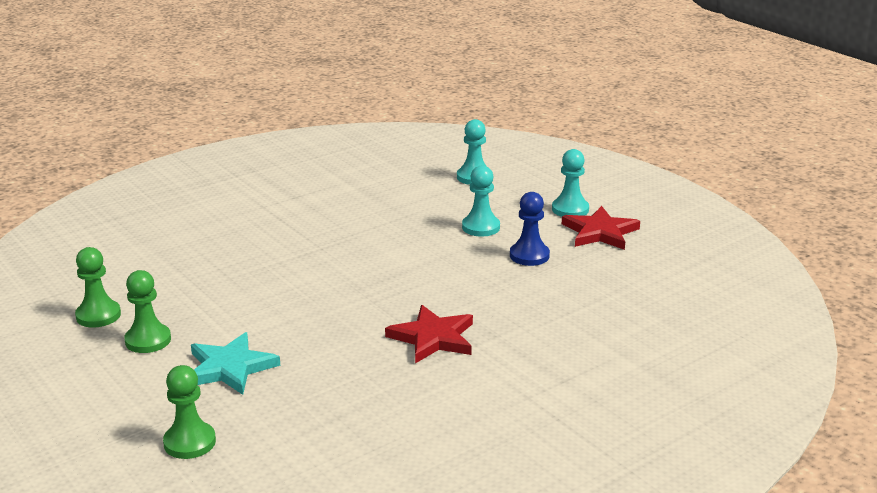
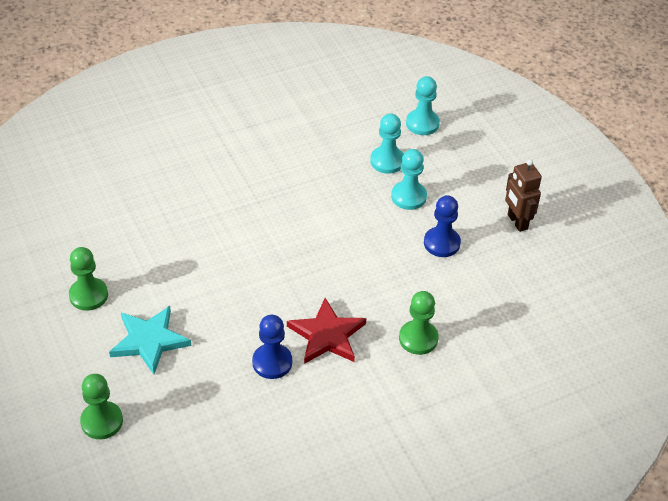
camera: 10 degrees right, 20 degrees up
green pawn [75,247,121,328] -> green pawn moved to [399,291,439,355]
turquoise pawn [552,149,589,217] -> turquoise pawn moved to [370,114,404,174]
red star [562,206,640,250] -> brown robot [505,159,542,232]
none -> blue pawn [252,315,292,379]

